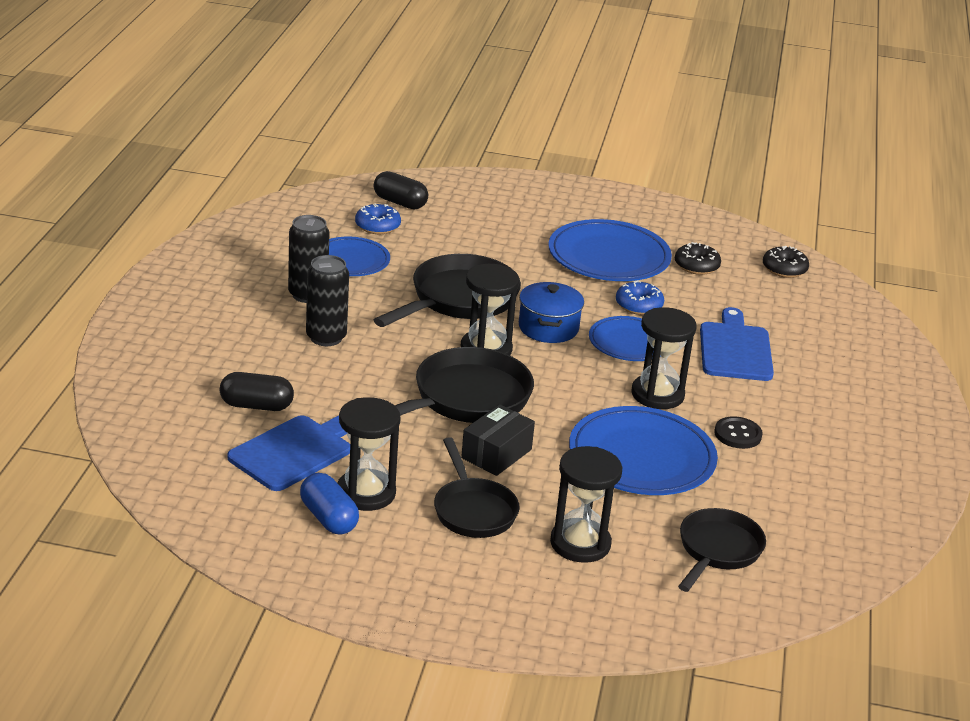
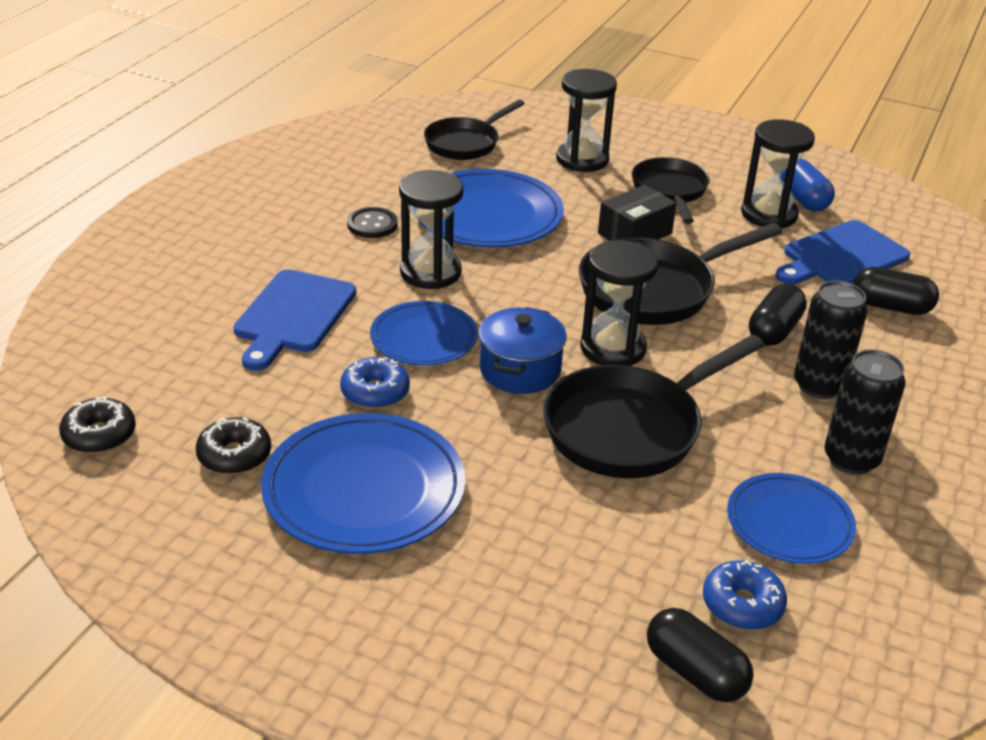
camera: 165 degrees left, 5 degrees up
none -> black capsule [749,284,807,346]

